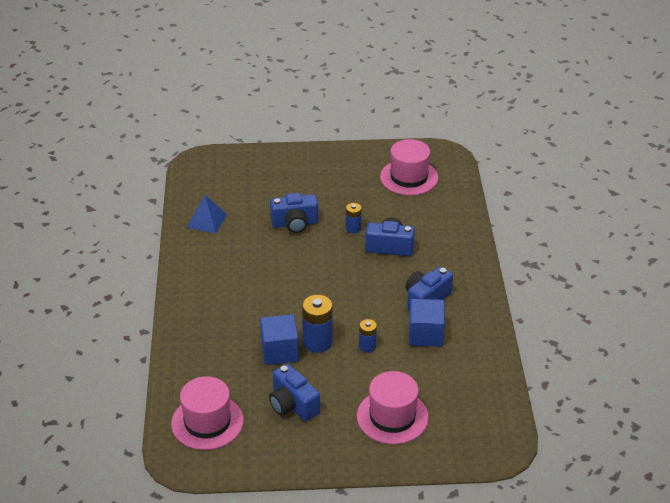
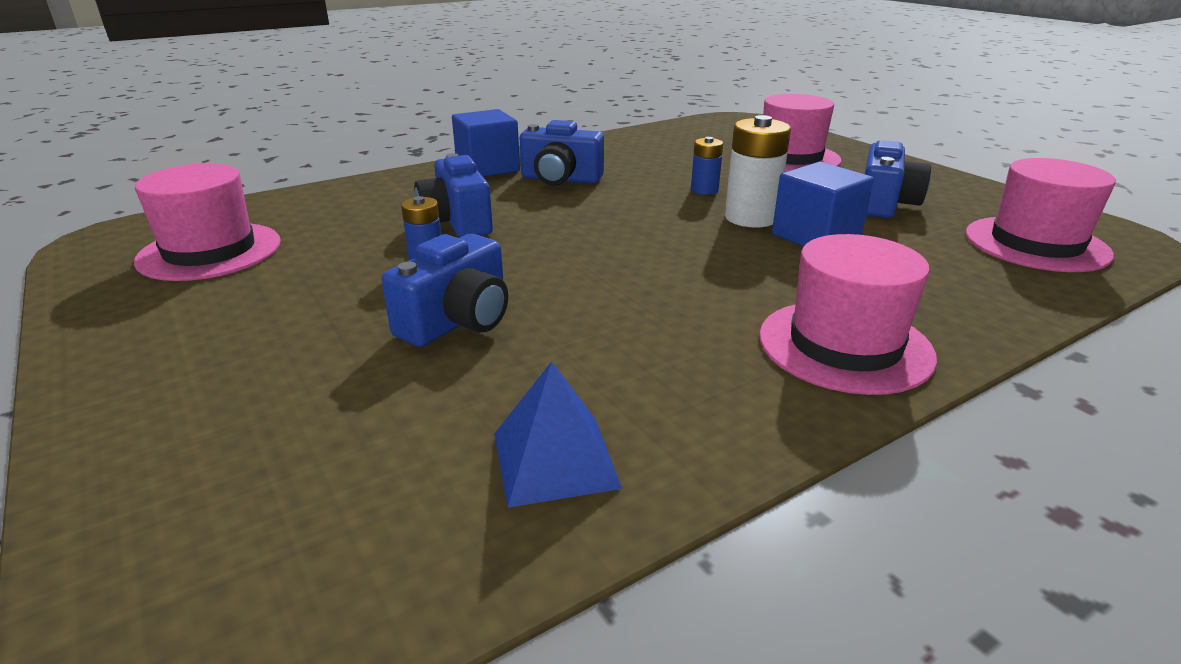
camera: 120 degrees left, 10 degrees down
blue camera [270,193,318,233] -> blue camera turned 75 degrees clockwise [382,234,508,347]
blue battery [302,295,333,353] -> white battery [725,115,791,228]
blue cube [409,299,445,347] -> blue cube moved to [452,109,520,177]
none -> pink hat [759,234,937,395]

